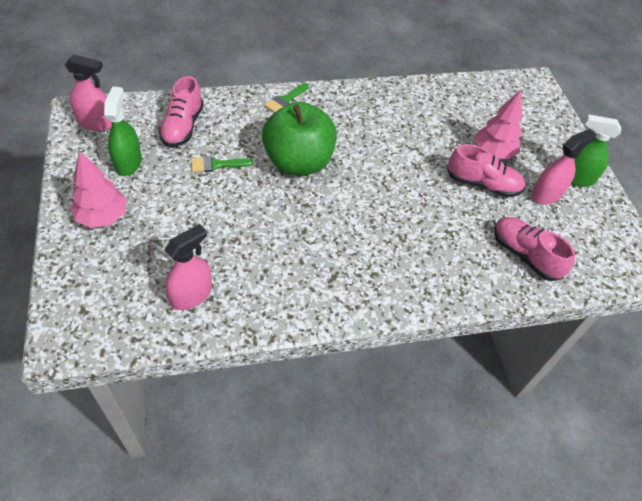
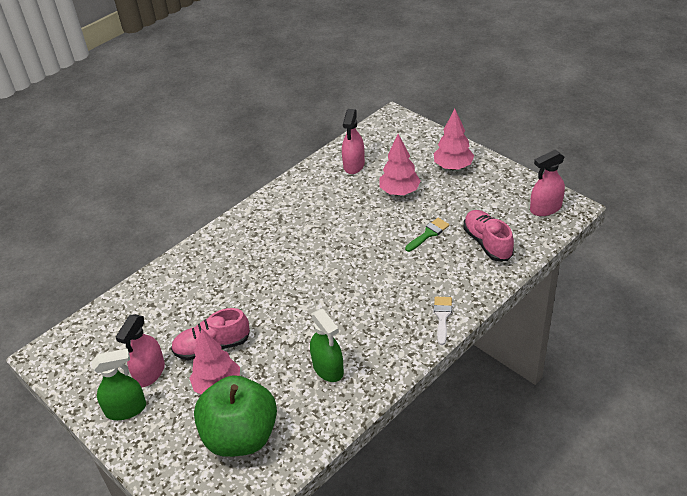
camera: 155 degrees right, 10 degrees down
green spray bottle [104,87,142,176] -> green spray bottle moved to [310,309,344,382]
green apple [262,102,337,175] -> green apple moved to [194,375,277,457]
green brush [265,83,309,113] -> white brush [434,297,452,345]
pink shoe [494,217,575,281] -> none
none -> pink tree [380,134,421,195]

